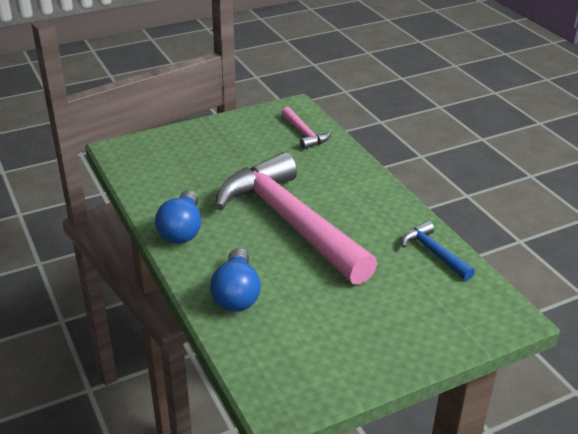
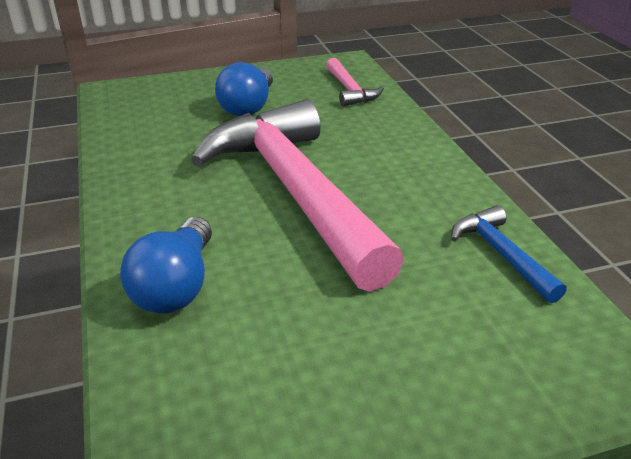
camera: 10 degrees right, 0 degrees up
blue light bulb [155,190,201,244] -> blue light bulb moved to [215,62,273,116]

